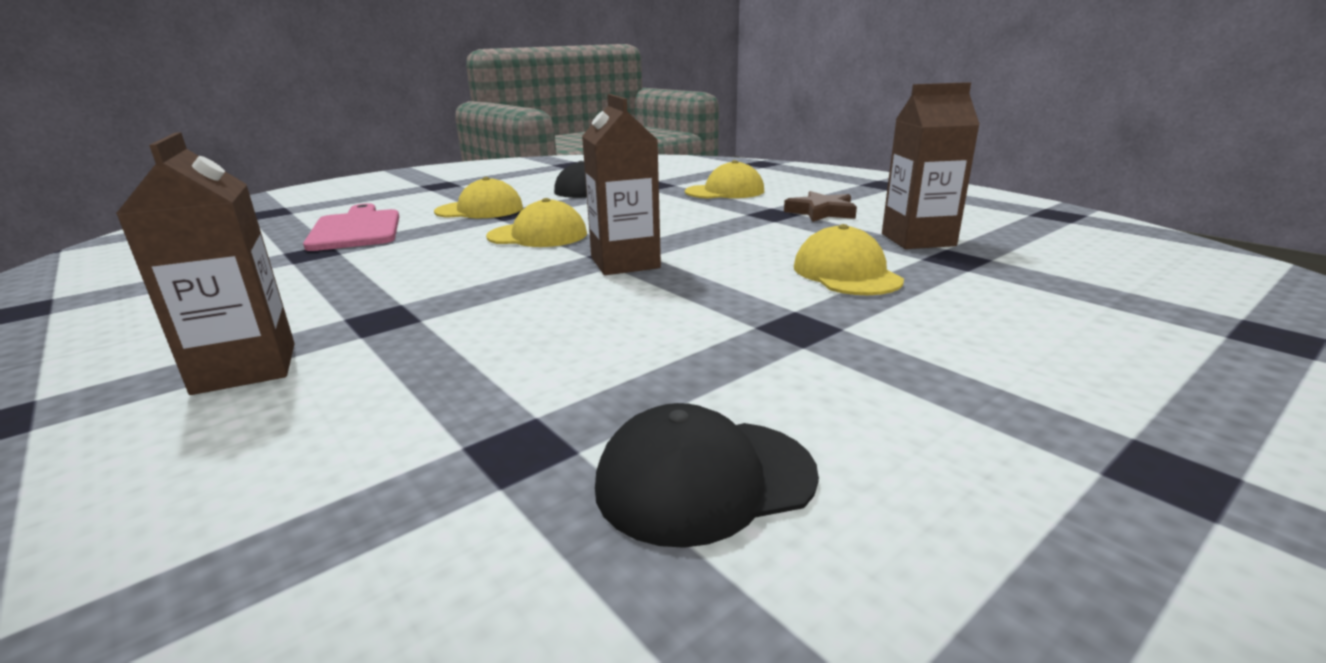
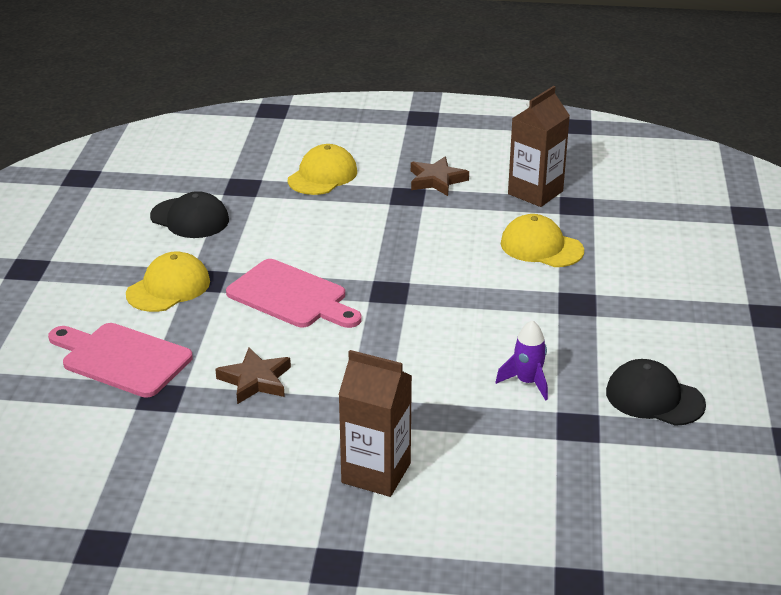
camera: 45 degrees left, 10 degrees up
yellow cap [486,198,587,247] -> pink cutting board [226,259,362,328]
brown carton [582,94,661,275] -> none
black cap [595,403,819,548] -> black cap turned 90 degrees clockwise [606,359,706,426]
none -> brown star [215,348,291,404]
none -> purple rocket [496,320,548,401]

